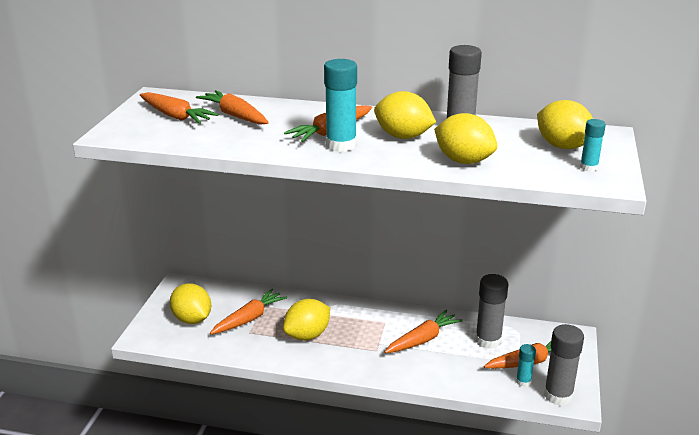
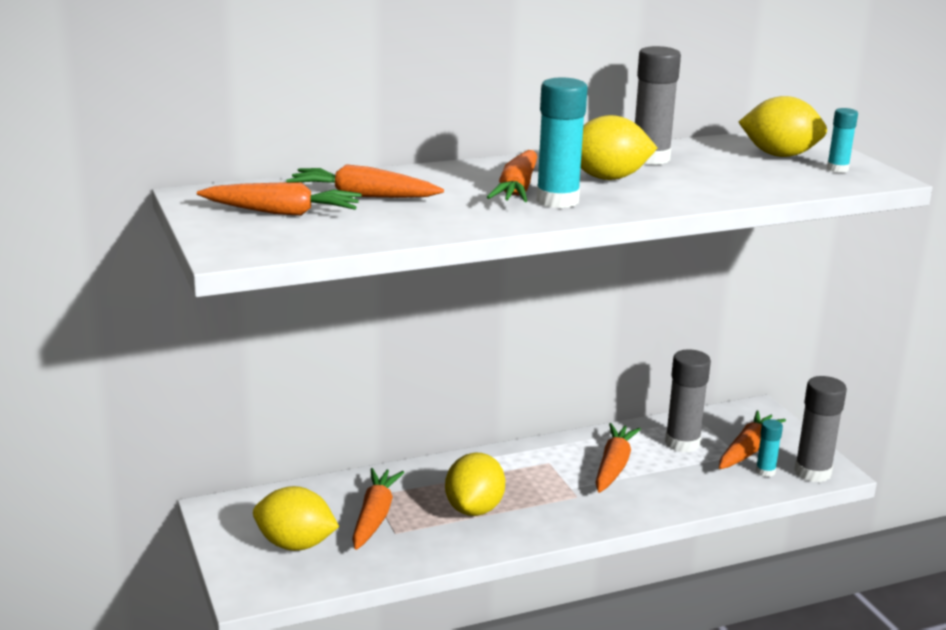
camera: 35 degrees left, 5 degrees down
yellow lemon [434,113,497,164] -> none

